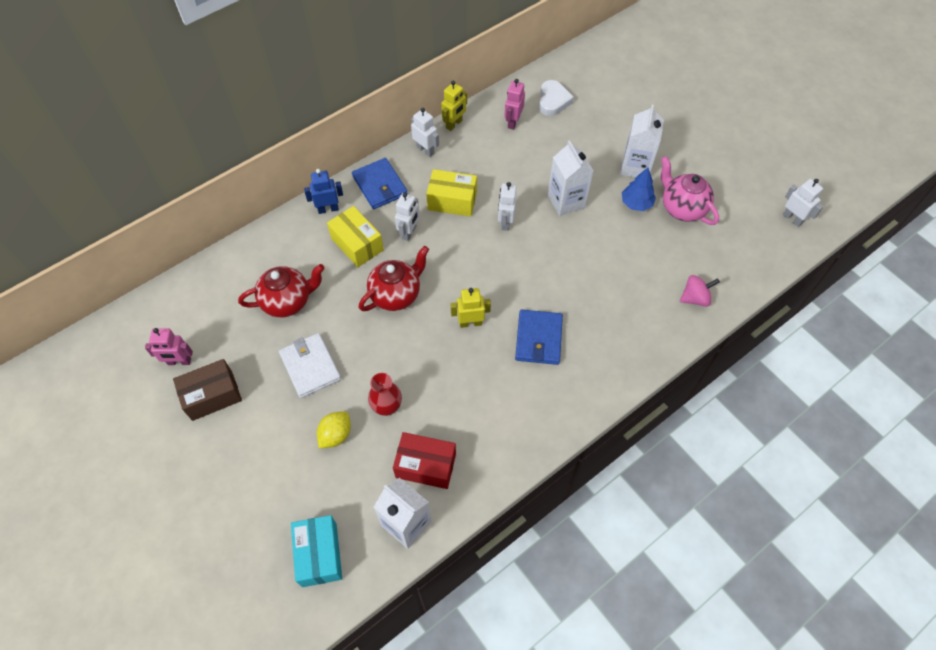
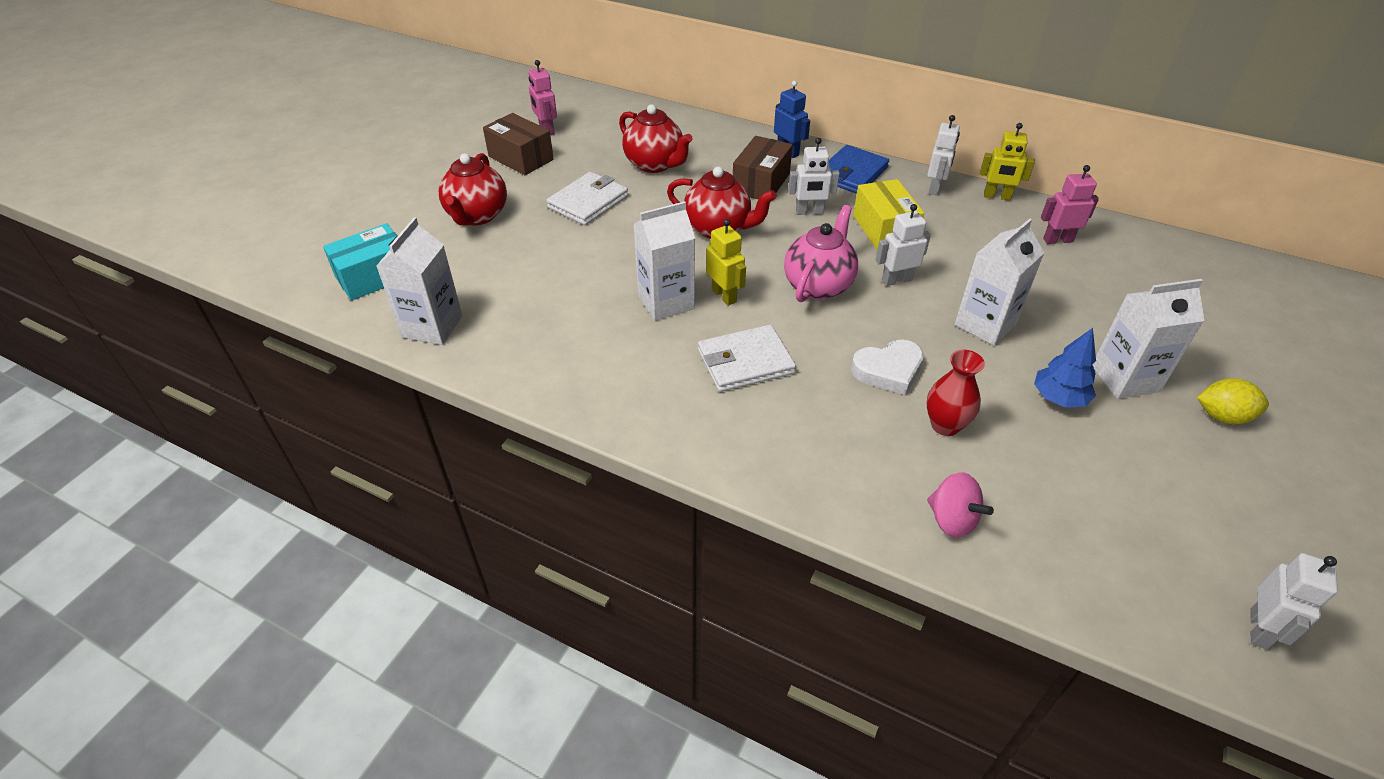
camera: 65 degrees right, 15 degrees down
yellow lemon [317,411,351,448] -> yellow lemon moved to [1197,378,1269,424]
yellow box [327,206,384,267] -> brown box [733,136,793,200]
red vase [368,373,402,416] -> red vase moved to [927,350,985,436]
red box [393,432,456,489] -> none
blue wallet [515,309,563,365] -> white wallet [698,325,796,392]
white heart [539,80,574,116] -> white heart moved to [851,340,924,395]
pink teapot [661,156,719,225] -> pink teapot moved to [784,205,858,302]
none -> red teapot [439,153,507,225]
none -> white carton [633,201,695,321]

